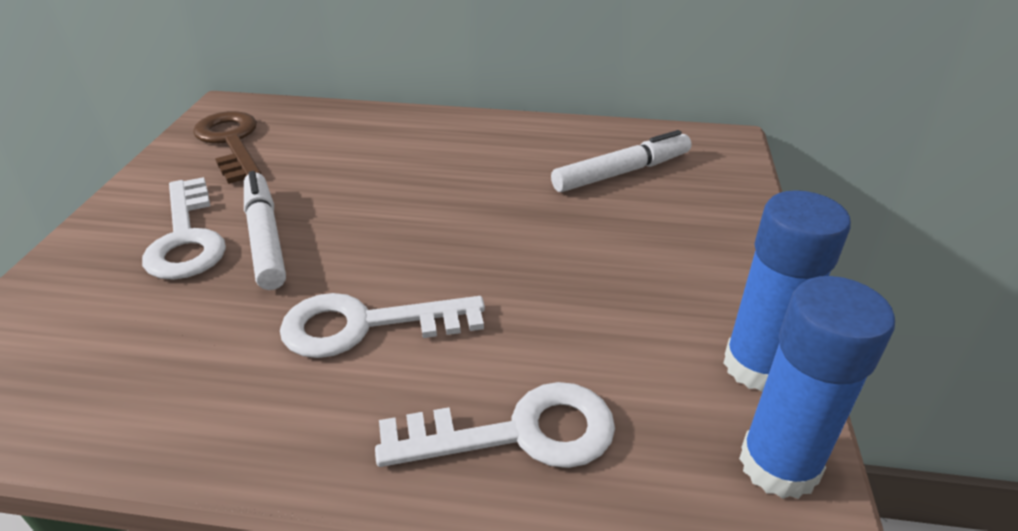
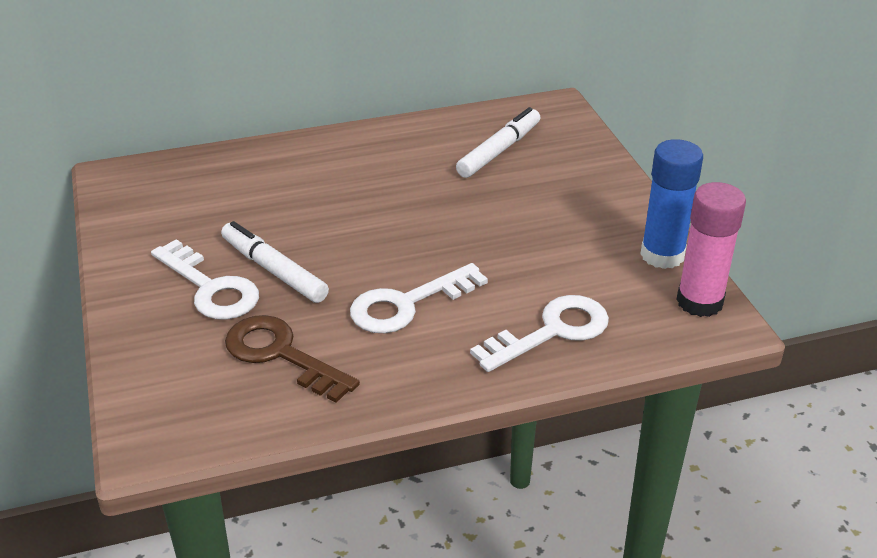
camera: 25 degrees left, 0 degrees up
brown key [193,111,261,184] -> brown key moved to [225,315,360,403]
blue glue stick [739,276,895,499] -> pink glue stick [676,182,746,317]

